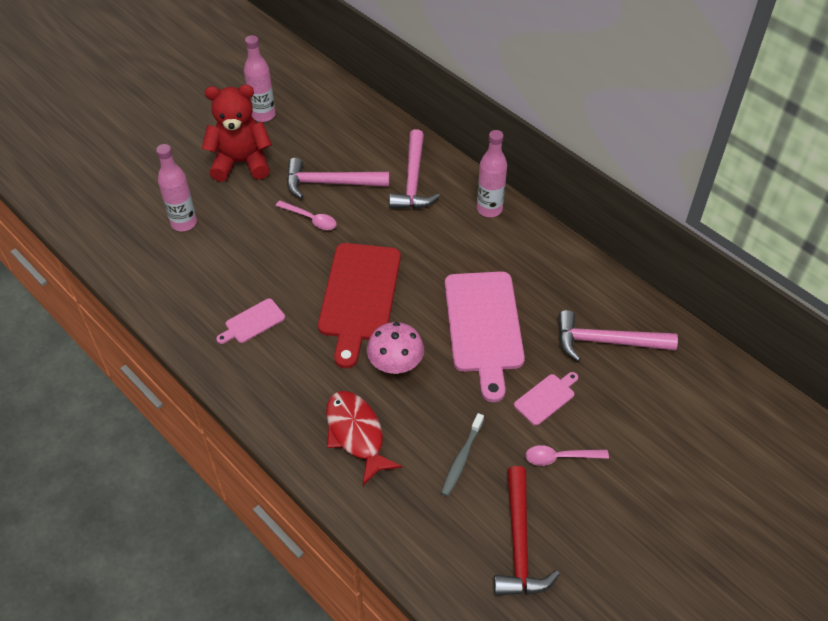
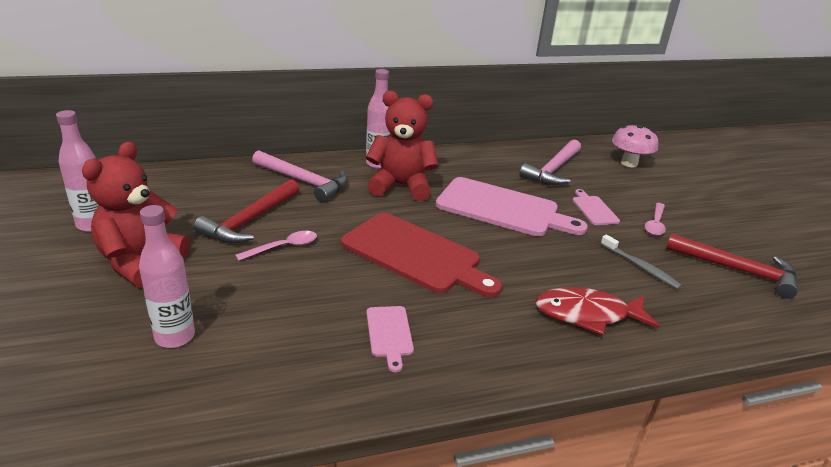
camera: 65 degrees left, 20 degrees down
pink hammer [287,158,390,199] -> red hammer [194,179,299,244]
pink mushroom [367,322,424,374] -> pink mushroom moved to [612,124,658,167]
none -> red teddy bear [366,91,438,201]

